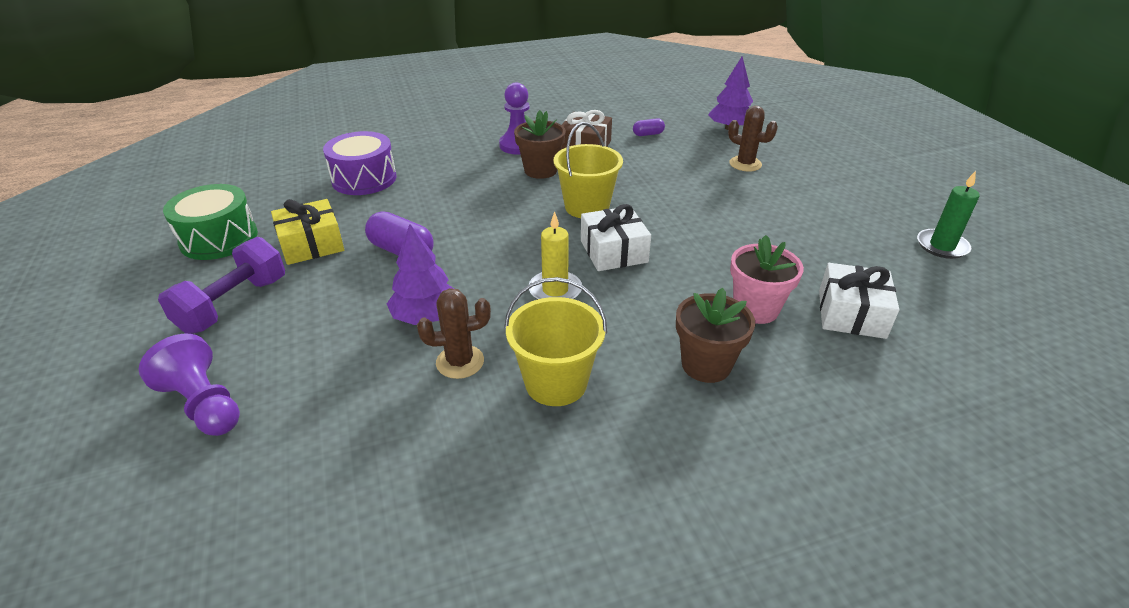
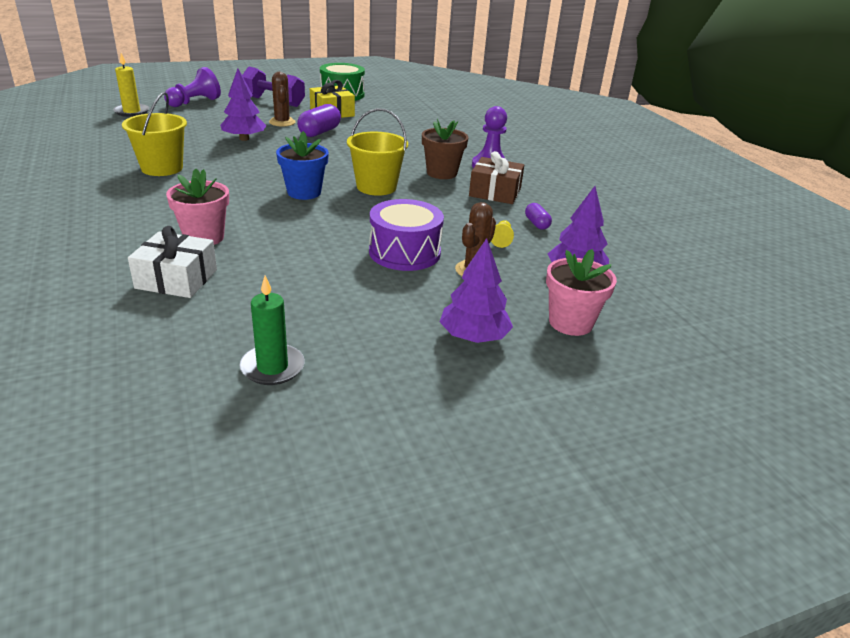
camera: 85 degrees right, 5 degrees down
purple drum [323,131,396,195] -> purple drum moved to [369,199,444,271]
brown cactus [417,288,491,379] -> brown cactus moved to [269,72,296,127]
yellow candle [529,211,582,300] -> yellow candle moved to [113,53,149,117]
white gift [581,204,651,271] -> blue flower pot [276,131,329,200]
brown flower pot [676,288,755,383] -> none
none -> purple tree [439,238,513,343]
none -> yellow pawn [491,220,514,248]
none -> pink flower pot [546,249,617,336]

